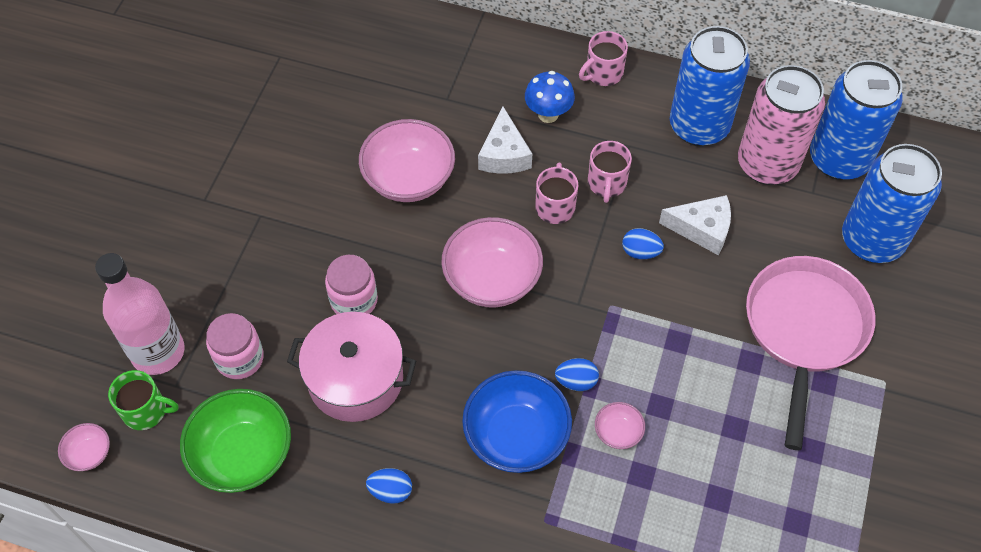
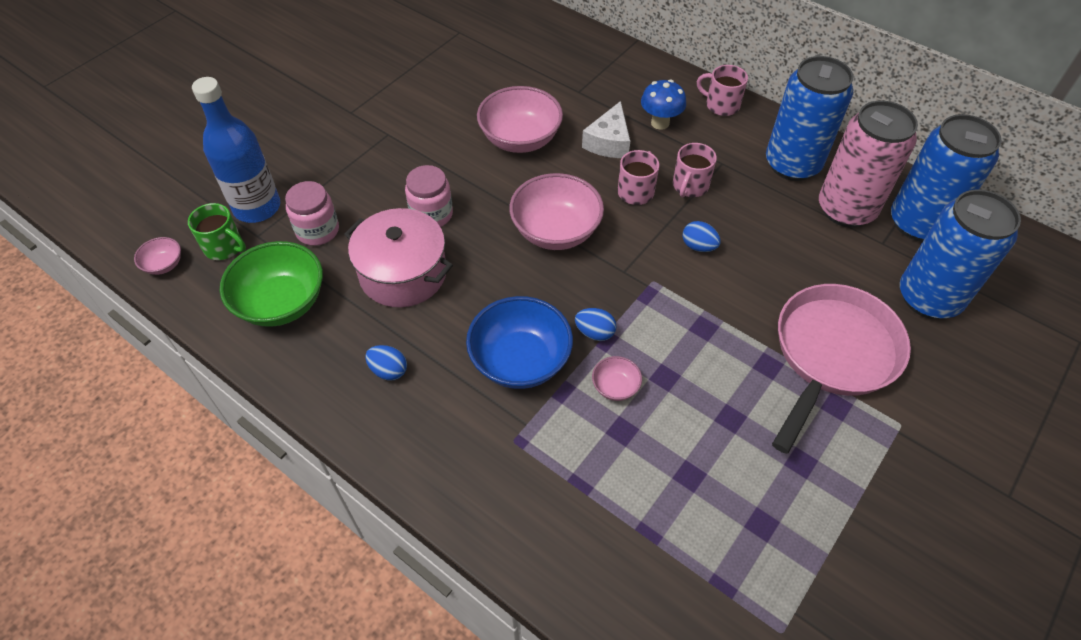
camera: 20 degrees right, 5 degrees down
pink bottle [95,253,185,375] -> blue bottle [192,77,280,223]
pink mug [579,31,628,86] -> pink mug turned 45 degrees clockwise [697,65,748,116]
white cheese [659,195,731,255] -> none

